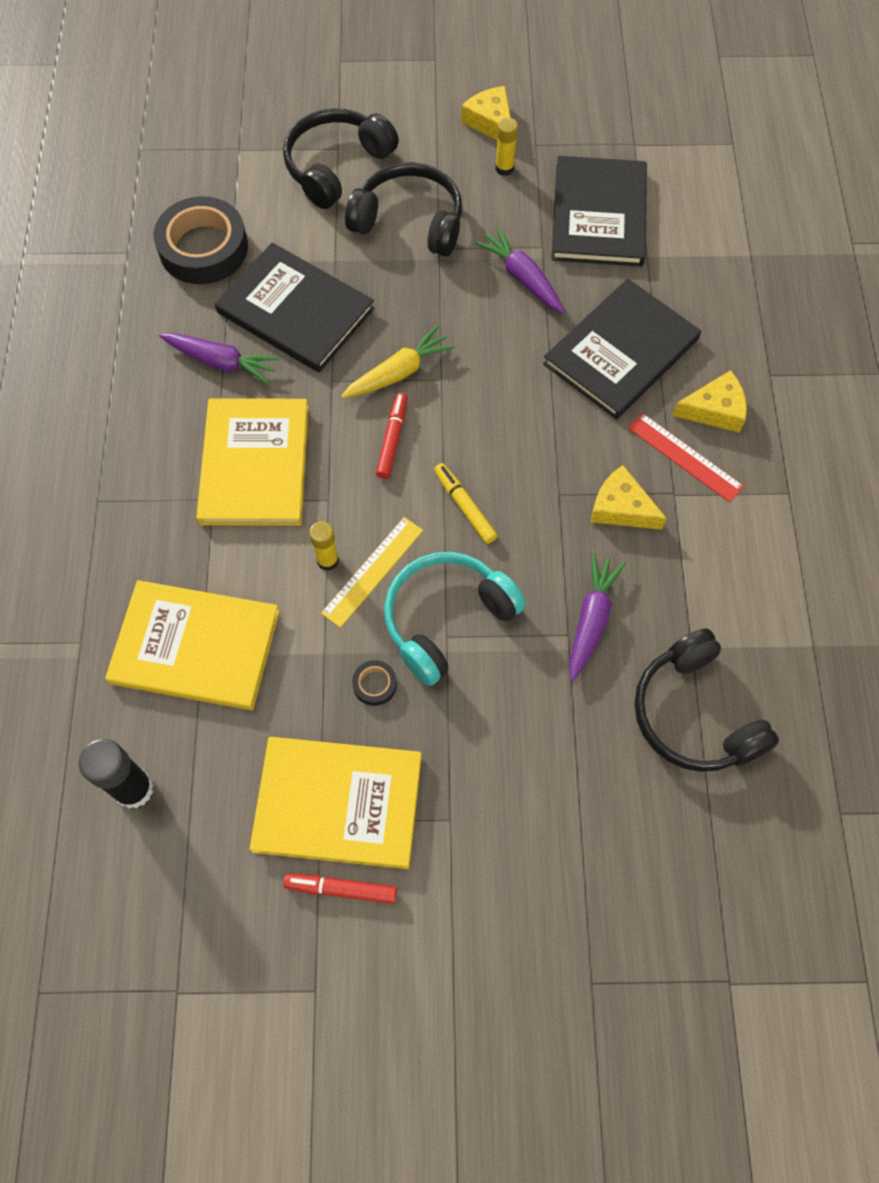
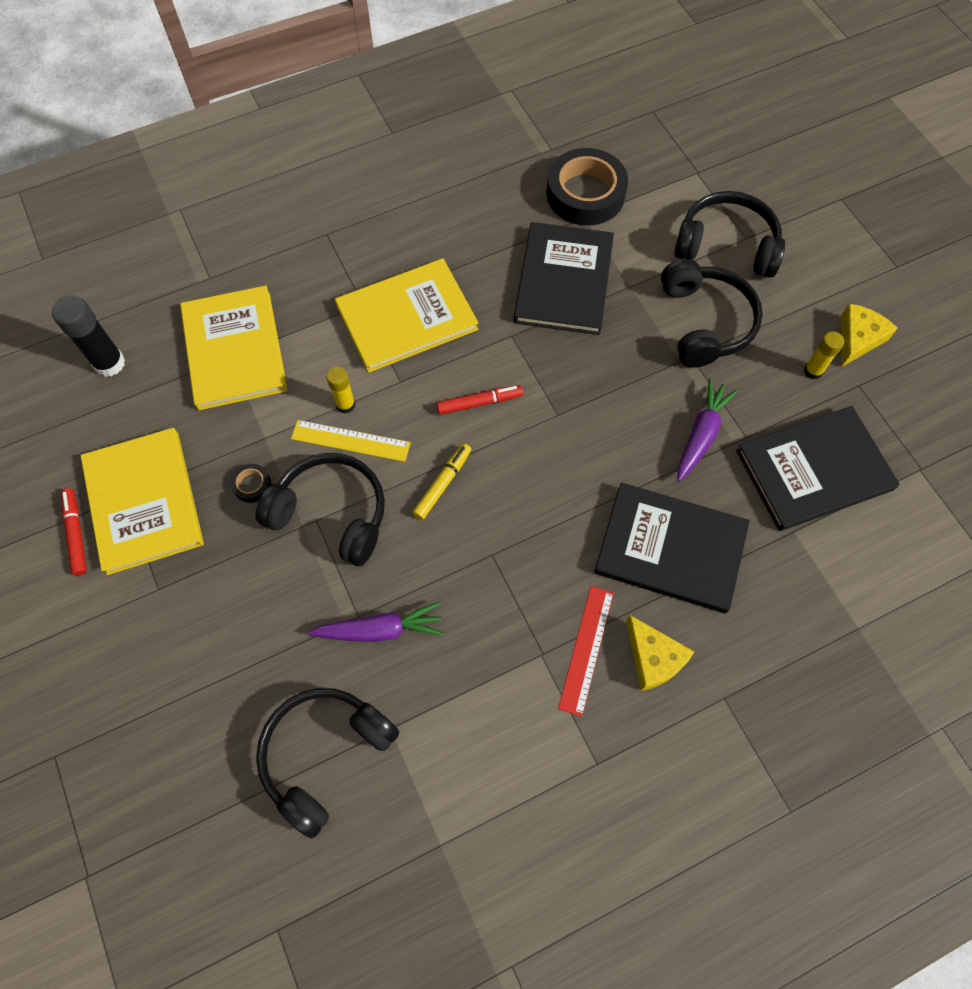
camera: 65 degrees right, 0 degrees up
purple carrot [159,333,280,384] -> none
yellow carrot [341,325,456,398] -> none
turquoise headphones [384,552,526,686] -> black headphones [255,453,385,566]
yellow cheese [591,465,667,530] -> none

